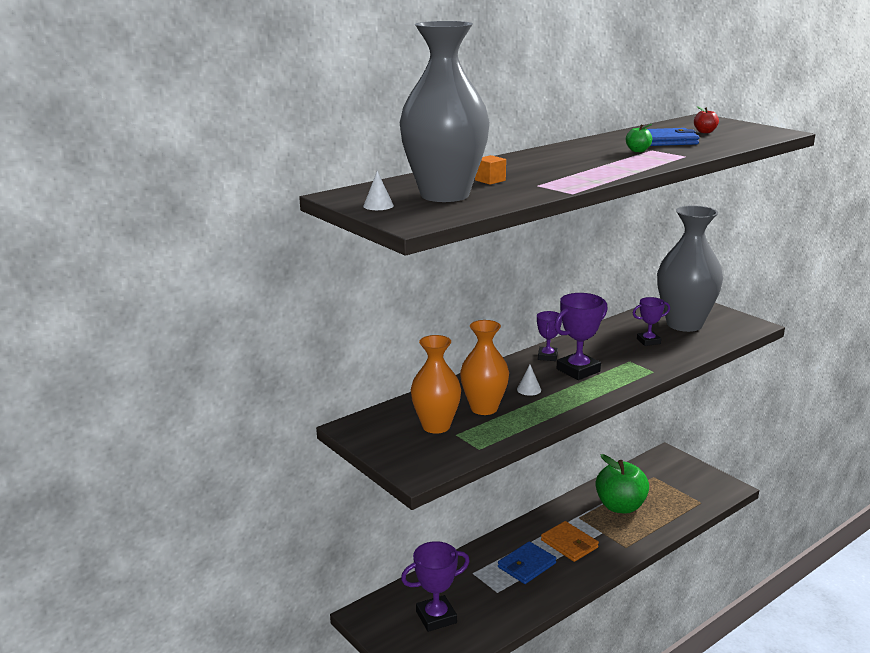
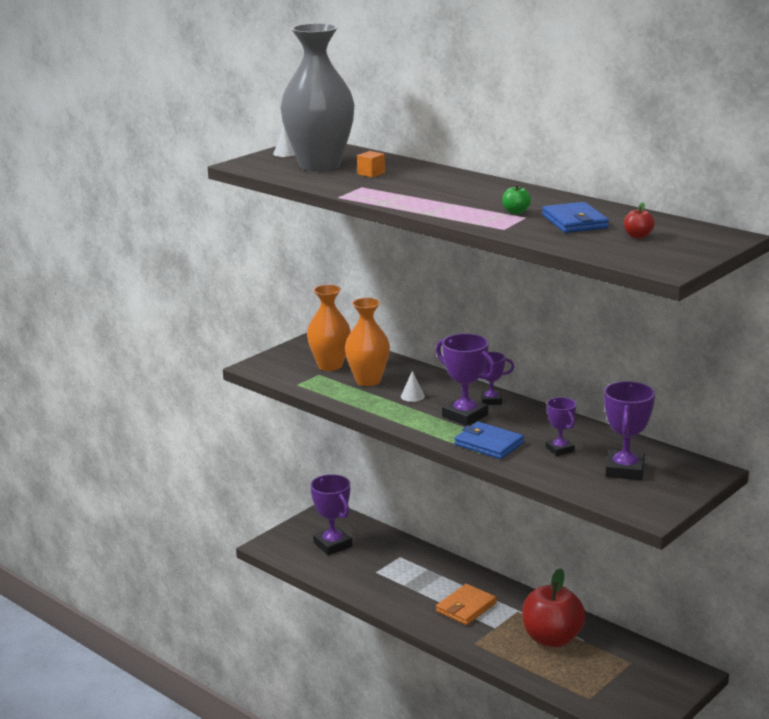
camera: 80 degrees right, 0 degrees up
blue wallet [498,541,556,584] -> blue wallet moved to [454,422,524,459]
green apple [596,454,649,514] -> red apple [522,568,586,647]
grey vase [657,205,723,332] -> purple trophy [604,381,655,480]

